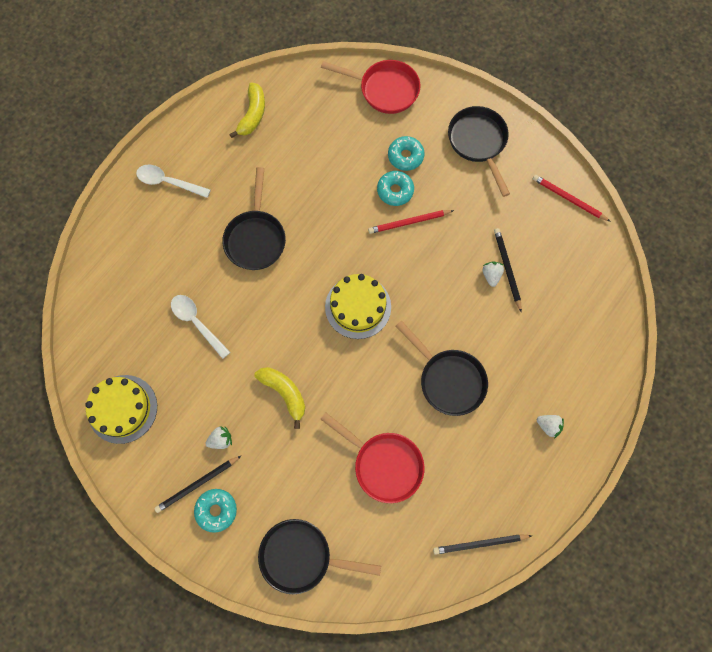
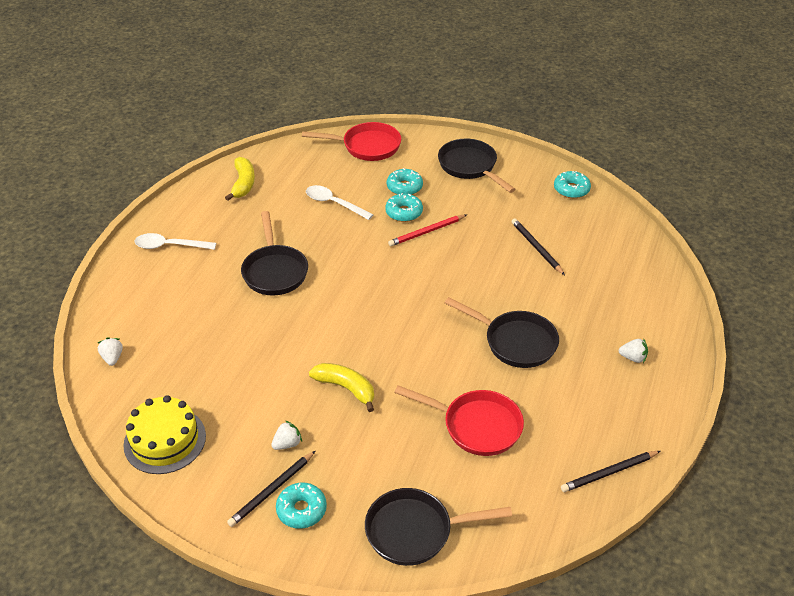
camera: 15 degrees left, 30 degrees down
white spoon [171,295,230,359] -> white spoon moved to [306,185,374,220]
yellow cake [325,274,391,339] -> none
white strawberry [483,261,504,287] -> white strawberry moved to [98,337,123,366]
red pencil [533,175,611,222] -> turquoise donut [554,171,591,198]

